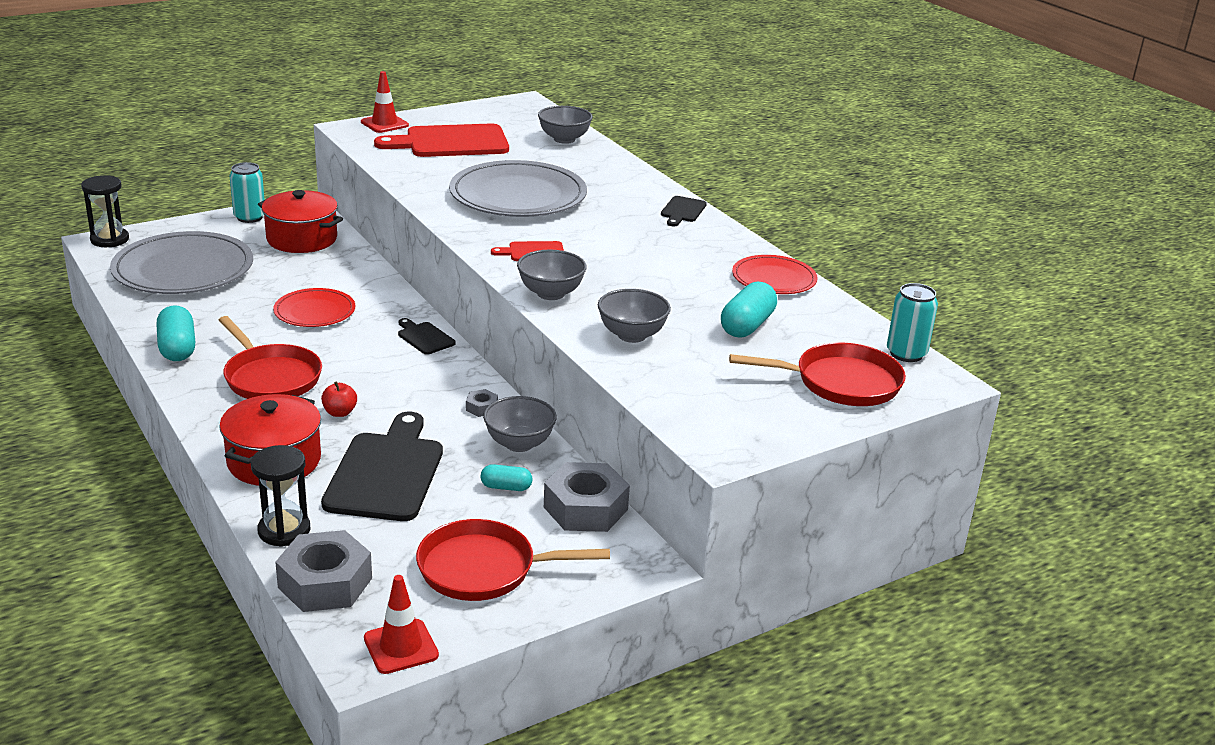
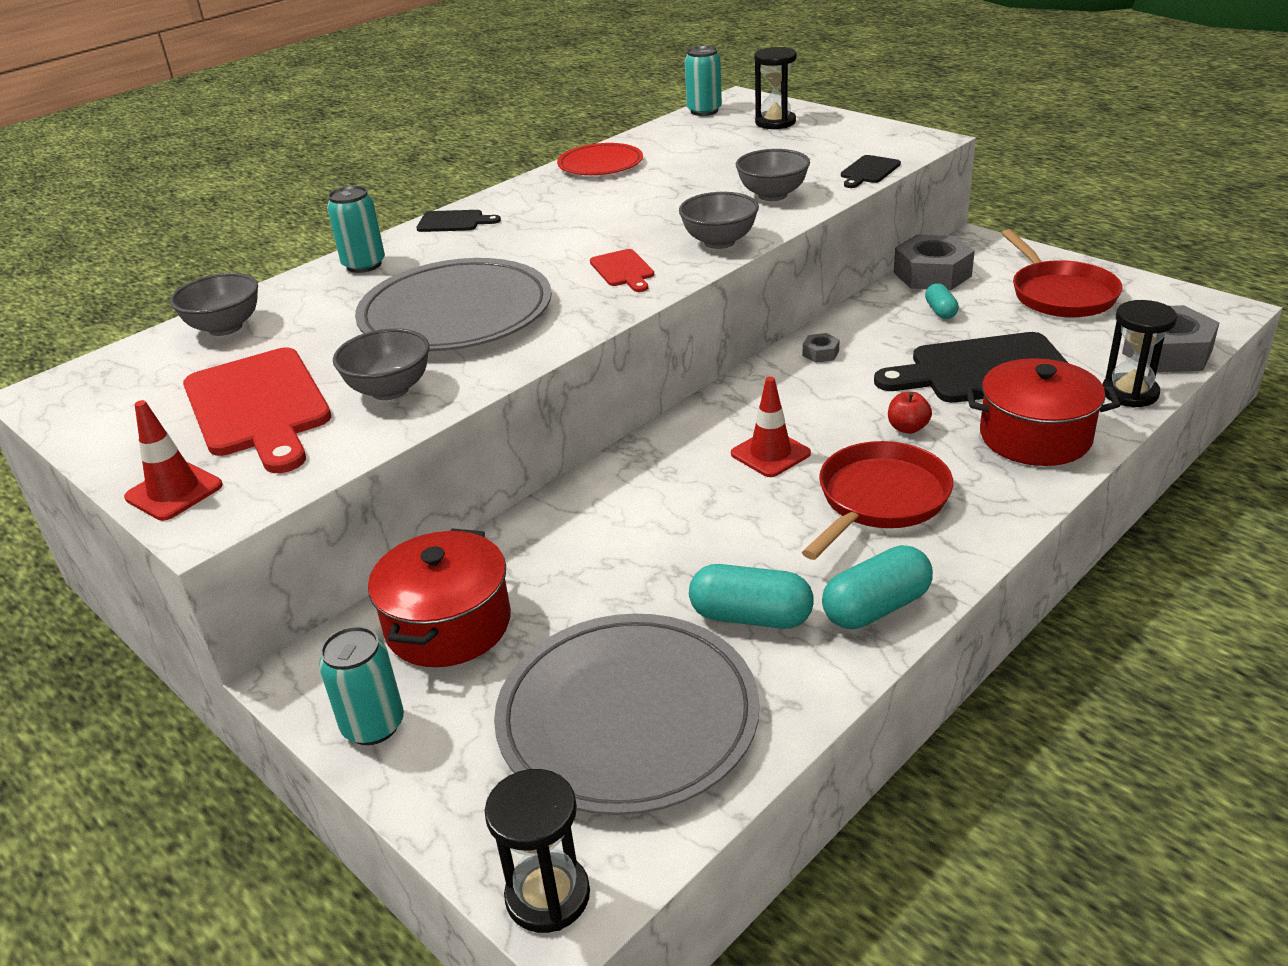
camera: 100 degrees left, 5 degrees up
red plate [273,288,355,327] -> none
red traffic cone [364,575,439,674] -> red traffic cone moved to [731,377,811,477]
black cutting board [398,318,456,355] -> black cutting board moved to [841,155,901,188]
grey bowl [483,396,557,452] -> grey bowl moved to [333,328,430,400]
turquoise capsule [721,281,777,338] -> turquoise capsule moved to [689,564,814,629]
red pan [729,343,906,406] -> black hourglass [754,47,797,129]
none -> turquoise can [327,186,385,273]

